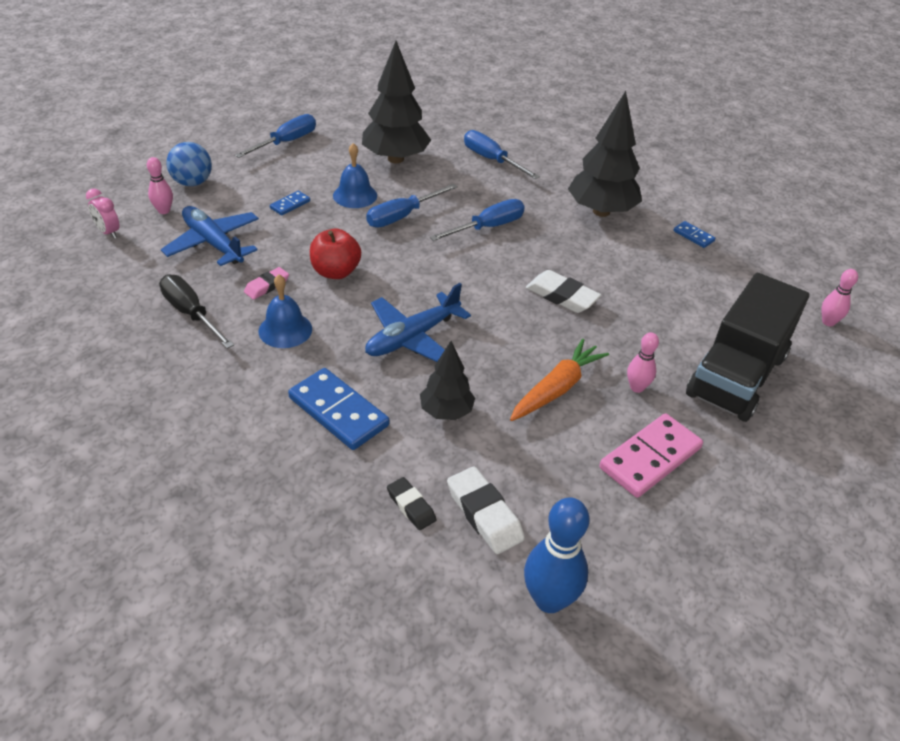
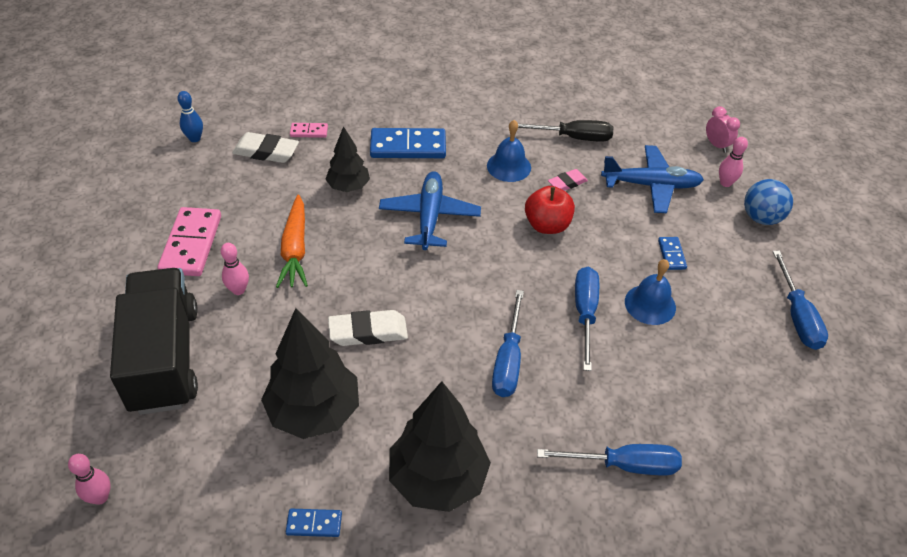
camera: 135 degrees right, 5 degrees up
pink clock [86,188,120,239] -> pink clock turned 60 degrees clockwise [706,106,740,153]
pink eraser [244,267,289,300] -> pink eraser turned 60 degrees clockwise [548,169,588,191]
black tree [362,41,431,163] -> black tree moved to [261,308,359,439]
black eraser [387,477,436,530] -> pink domino [290,123,328,138]
blue bowling pin [524,497,589,613] -> blue bowling pin [177,91,203,142], size x0.57

